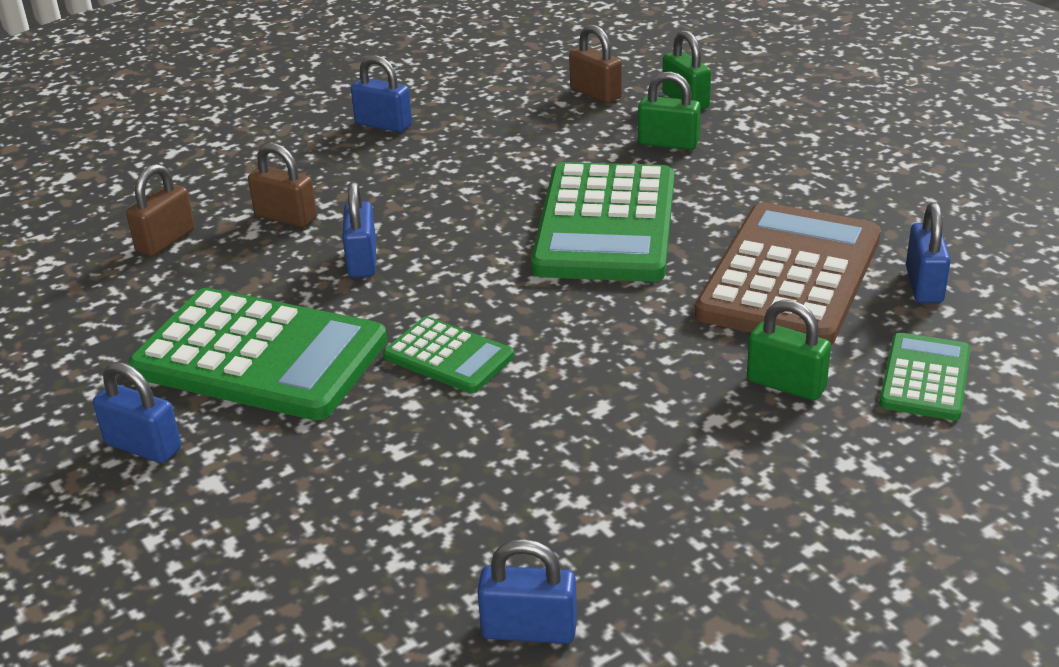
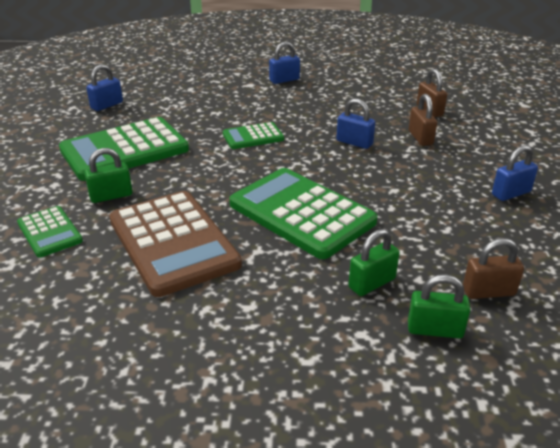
camera: 125 degrees right, 0 degrees up
green calculator [128,288,387,420] -> green calculator moved to [59,117,189,181]
brown padlock [248,143,317,227] -> brown padlock turned 75 degrees counterclockwise [409,94,437,146]
blue padlock [906,202,951,303] -> none

